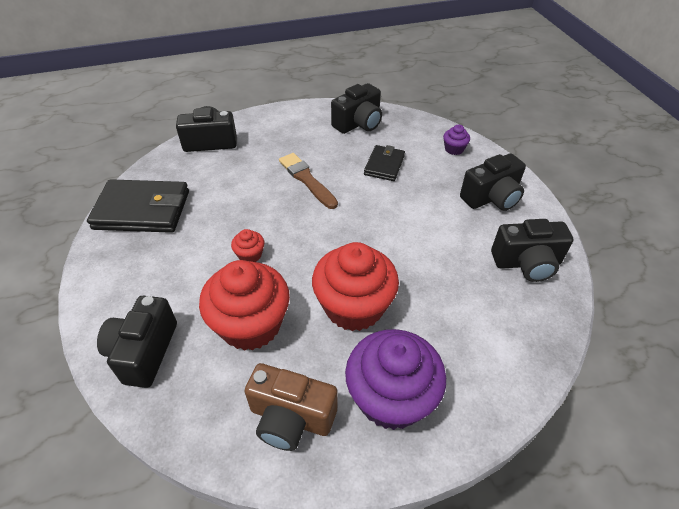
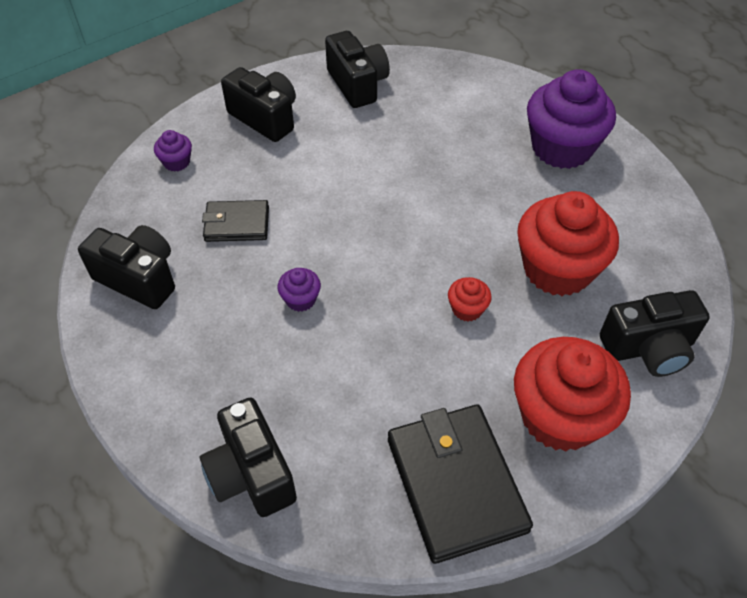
camera: 110 degrees left, 5 degrees up
brown camera [244,363,337,451] -> none
brown brush [279,153,338,209] -> purple cupcake [277,268,321,312]
red cupcake [312,242,399,331] -> red cupcake moved to [514,337,631,452]

